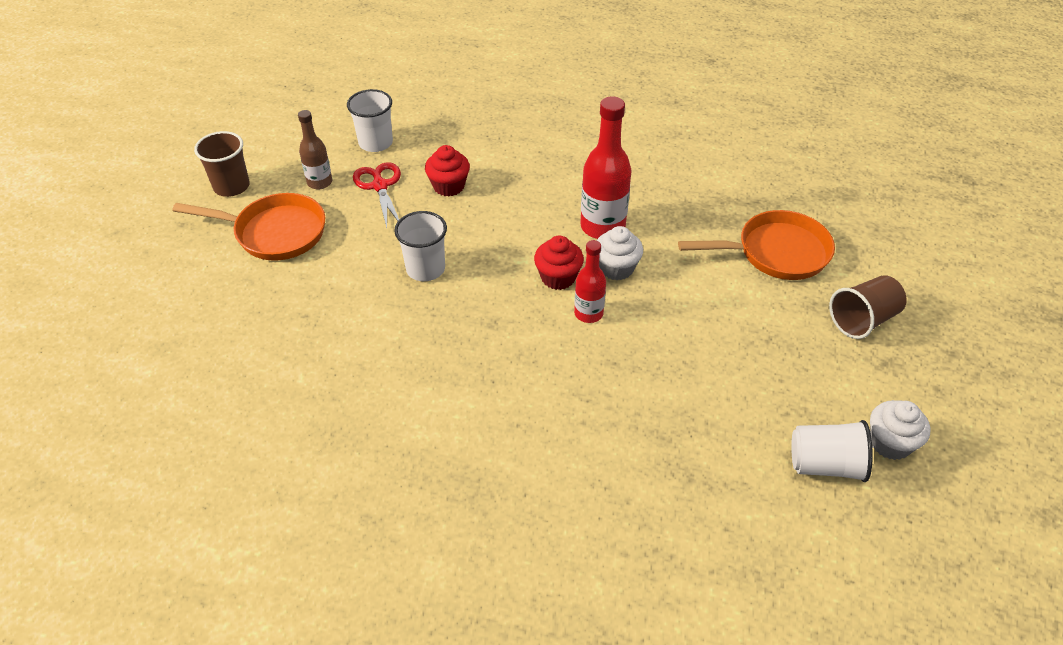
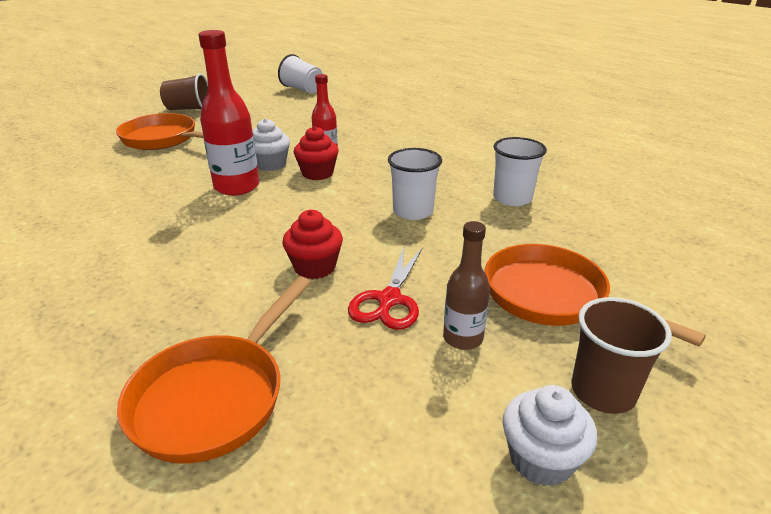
camera: 145 degrees left, 15 degrees down
white cup [347,89,393,152] -> white cup moved to [493,137,547,206]
white cupcake [870,400,930,460] -> white cupcake moved to [503,385,597,487]
none -> orange pan [117,276,311,463]

